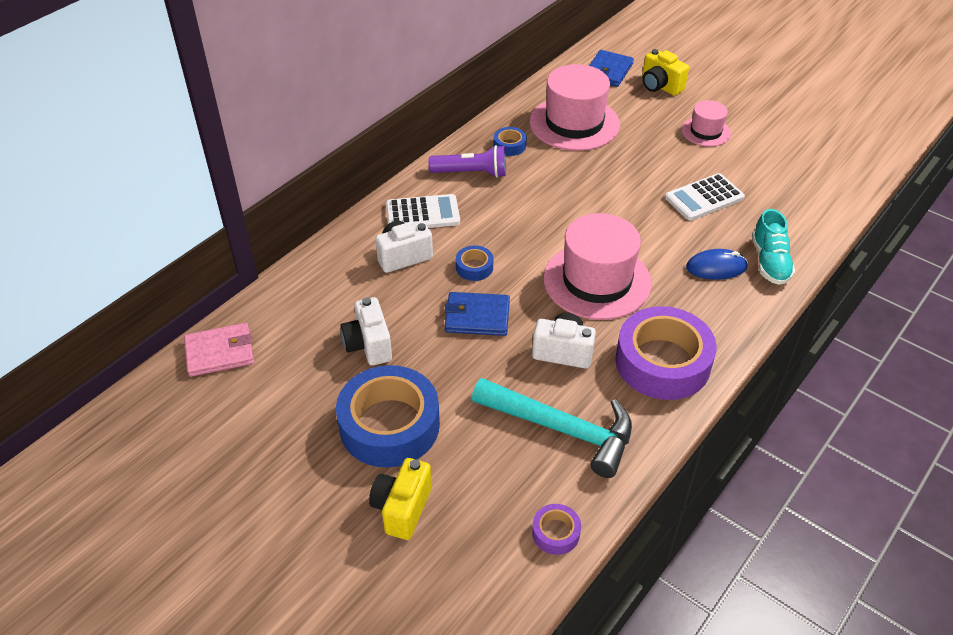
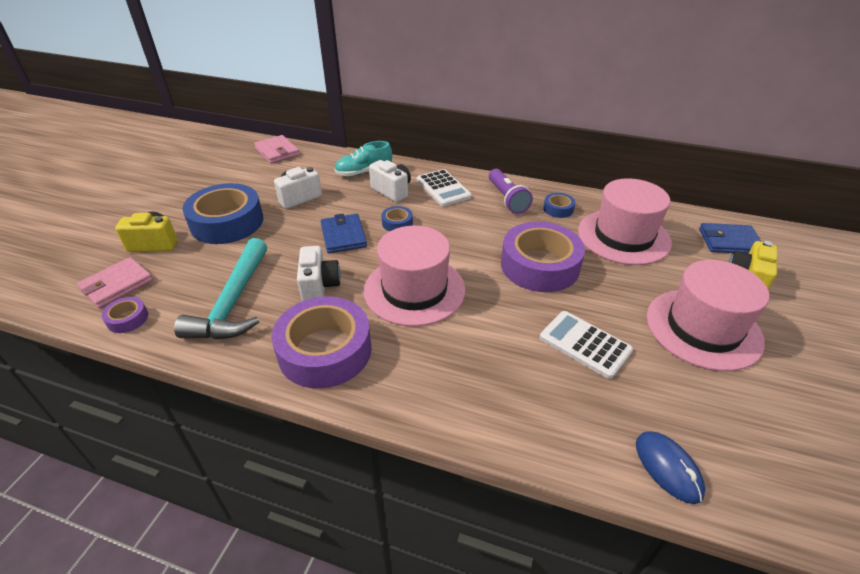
camera: 70 degrees right, 5 degrees down
pink hat [682,100,731,147] -> pink hat [647,260,769,371], size x1.87
blue mouse [686,249,748,279] -> blue mouse moved to [636,431,705,504]
turquoise shoe [752,209,795,285] -> turquoise shoe moved to [334,141,392,176]
none -> pink wallet [77,257,153,308]
none -> purple tape [501,222,585,292]

